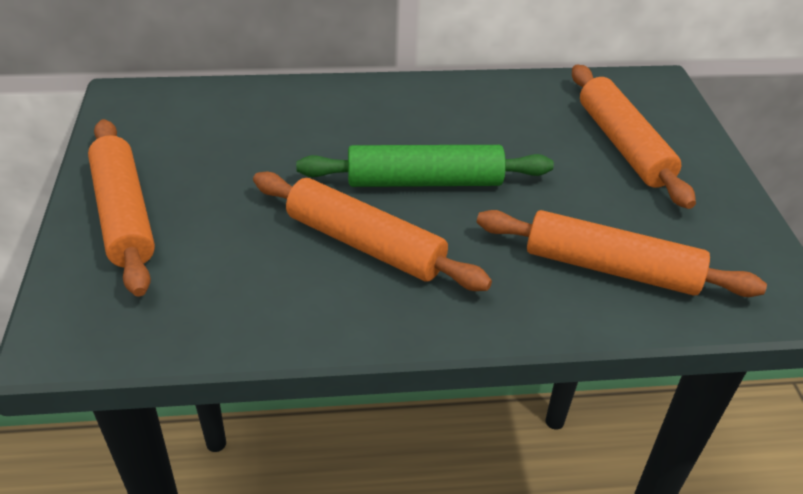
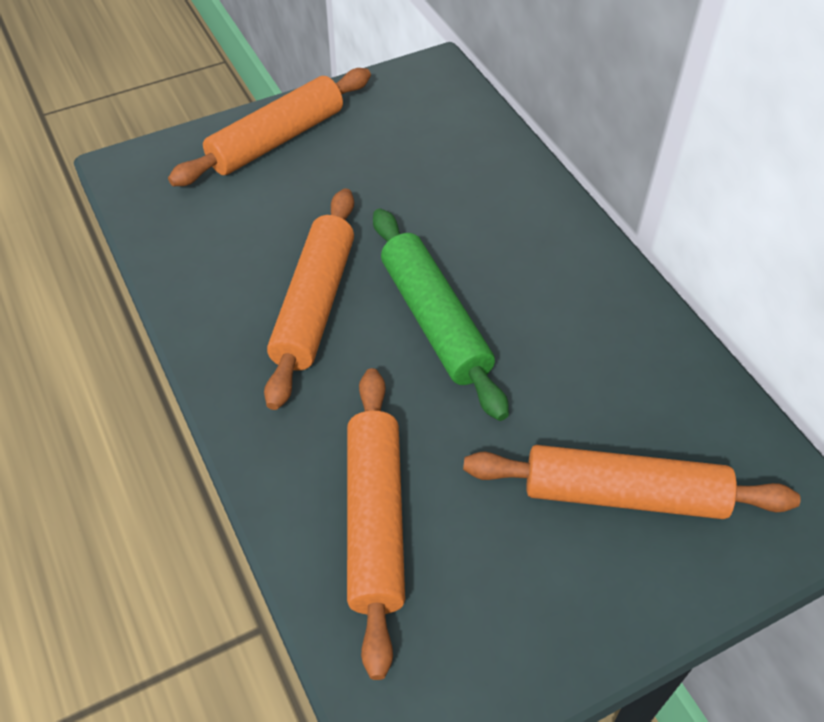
camera: 70 degrees right, 10 degrees up
orange rolling pin [572,65,696,209] -> orange rolling pin turned 45 degrees clockwise [463,445,801,519]

